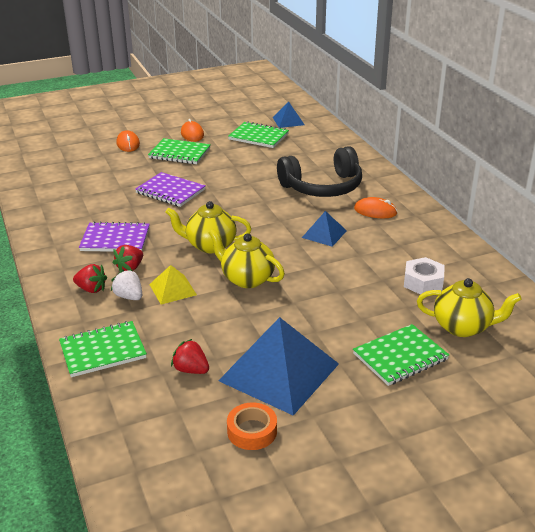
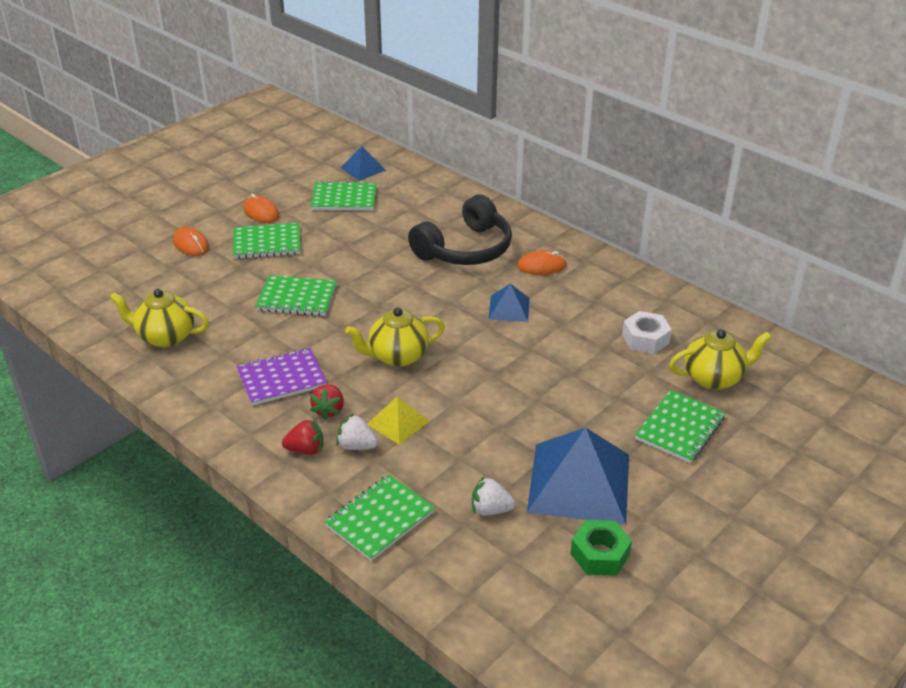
camera: 25 degrees left, 5 degrees up
purple notebook [135,172,206,207] -> green notebook [255,275,337,316]
red strawberry [171,339,209,374] -> white strawberry [472,476,516,516]
yellow teapot [208,229,285,288] -> yellow teapot moved to [110,289,209,348]
orange tape [227,403,277,450] -> green nut [570,520,632,576]

